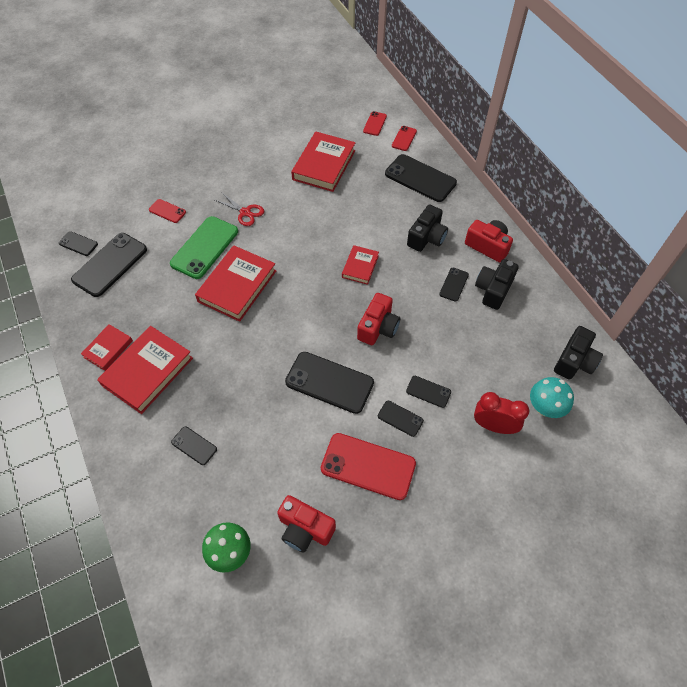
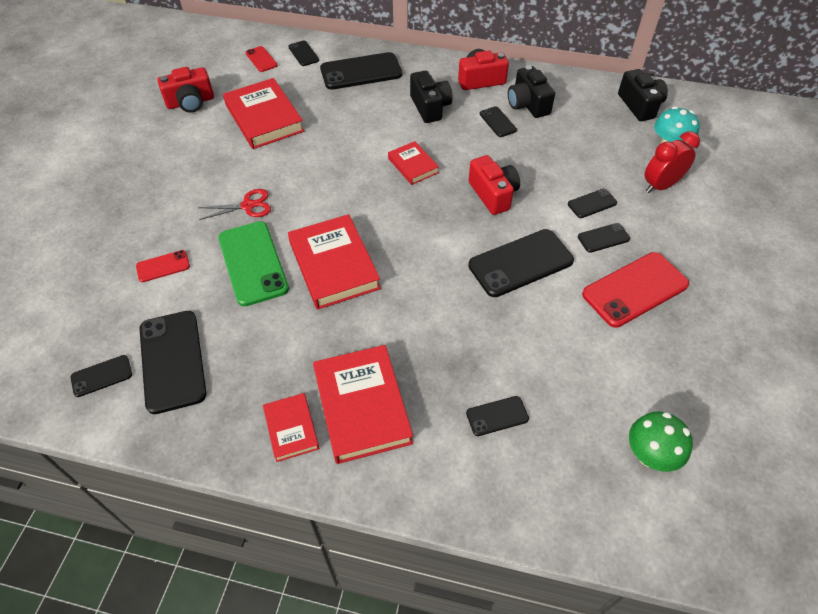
camera: 50 degrees left, 5 degrees down
red camera [277,495,336,553] -> red camera moved to [158,67,214,113]
red phone [392,126,417,151] -> black phone [288,41,319,66]

